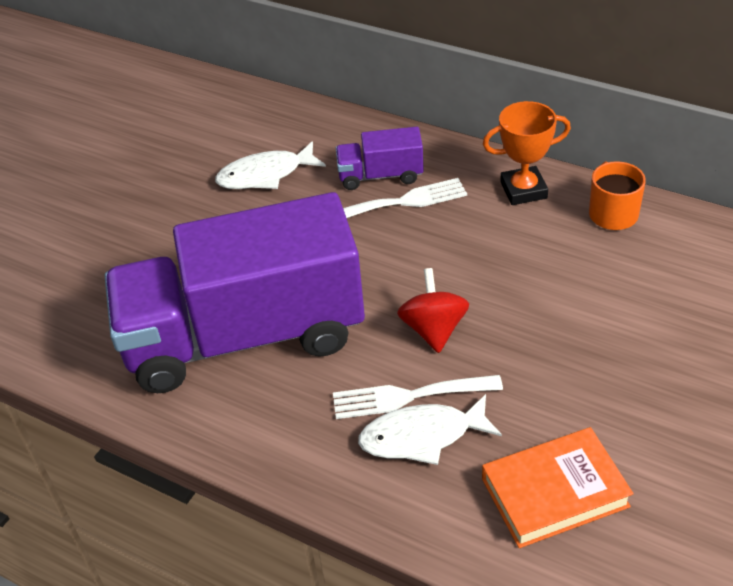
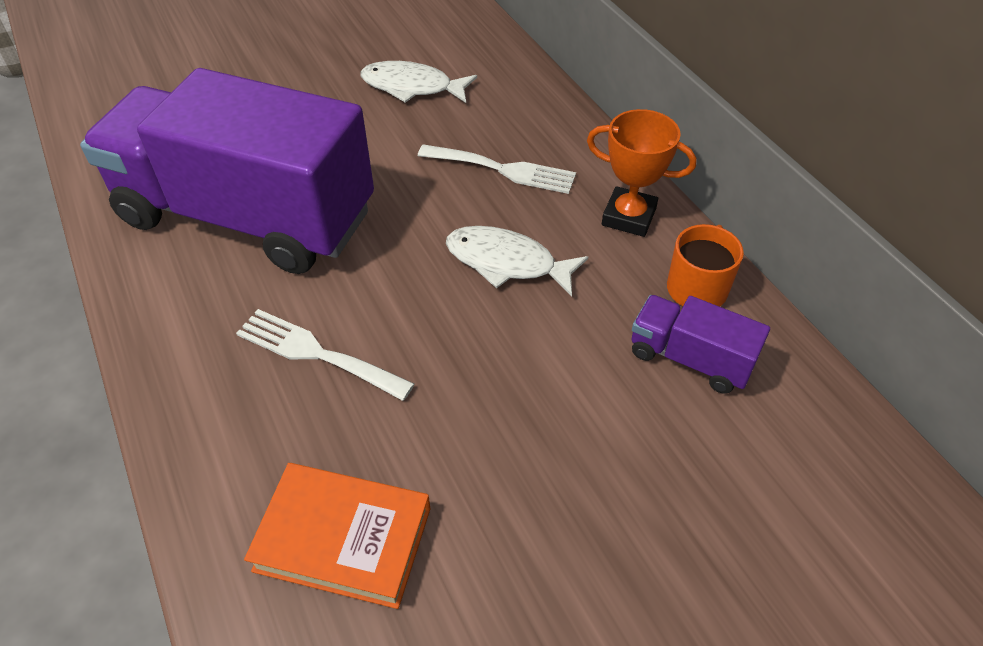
camera: 30 degrees right, 5 degrees up
purple truck [336,127,424,190] -> purple truck moved to [632,295,770,394]
white fish [358,394,502,465] -> white fish moved to [446,226,588,297]
red spinning top [397,268,469,353] -> none

